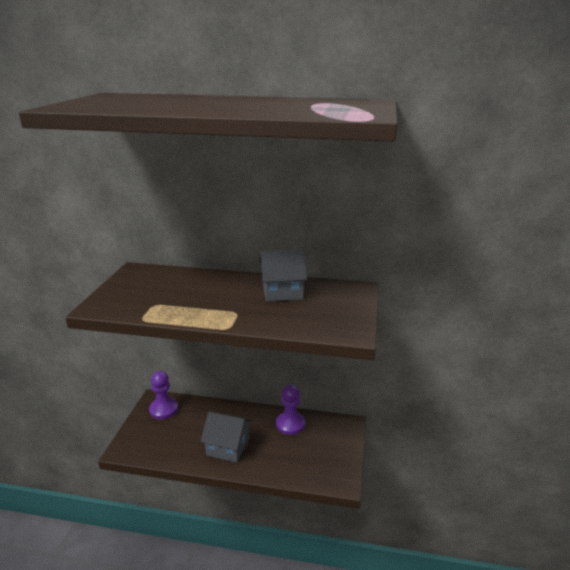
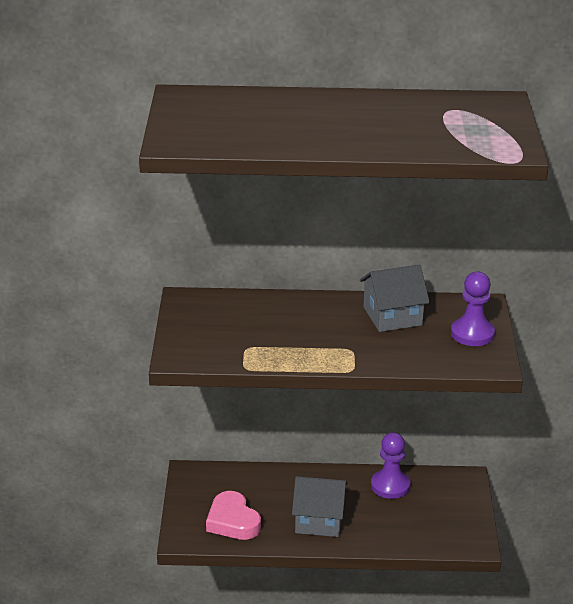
camera: 10 degrees left, 5 degrees up
purple pawn [149,371,178,419] -> purple pawn moved to [451,271,495,346]
none -> pink heart [206,491,261,540]

